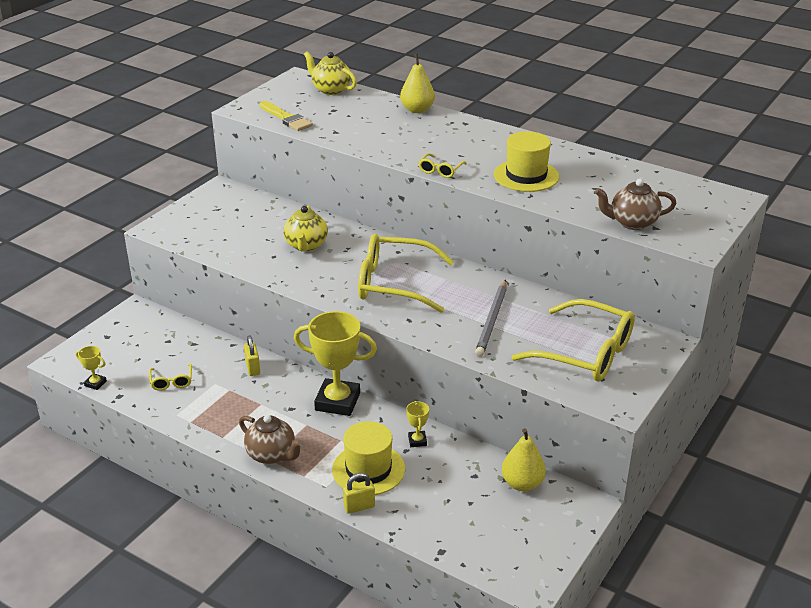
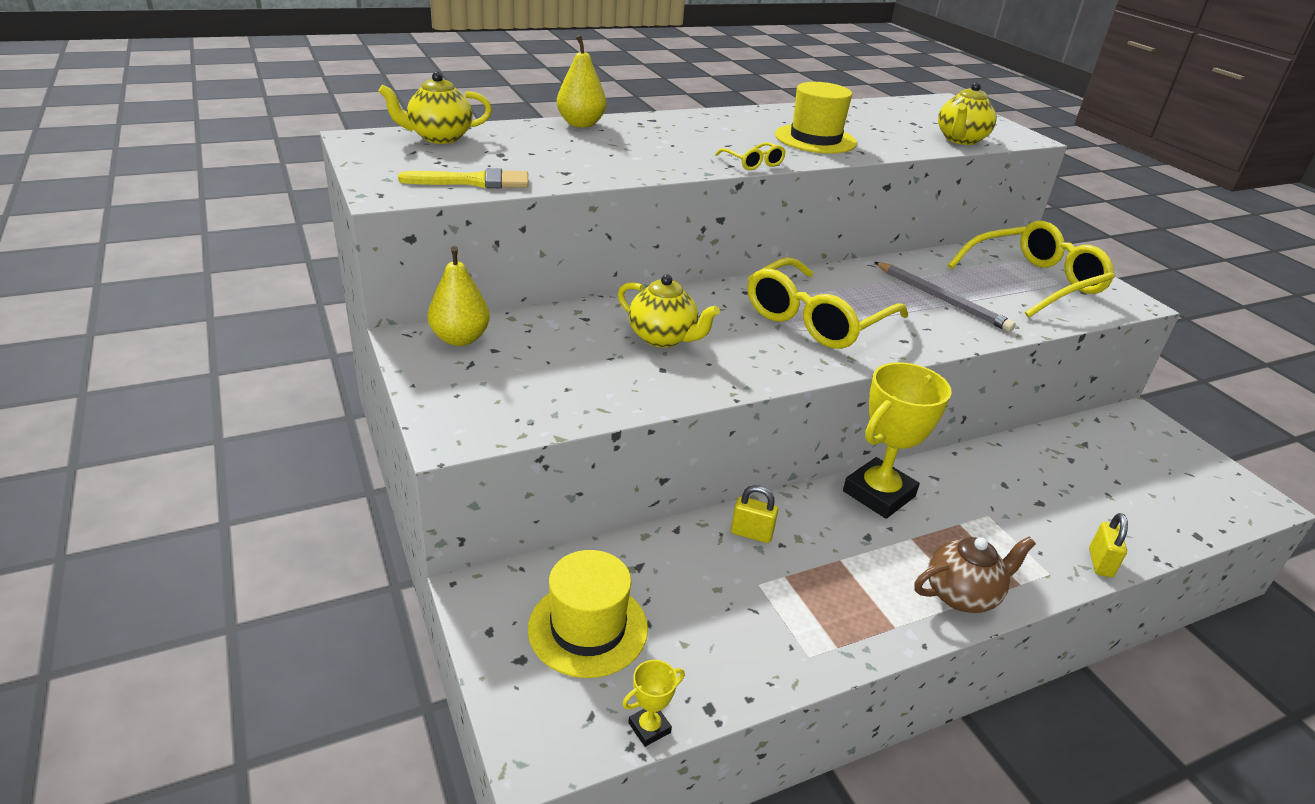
camera: 60 degrees left, 0 degrees up
yellow glasses [149,364,192,391] -> none
yellow hat [332,421,405,495] -> yellow hat moved to [528,550,648,678]
yellow trophy [406,401,429,447] -> none
yellow pear [502,428,546,491] -> yellow pear moved to [428,246,490,346]
brown teapot [595,179,677,230] -> yellow teapot [938,82,996,145]

